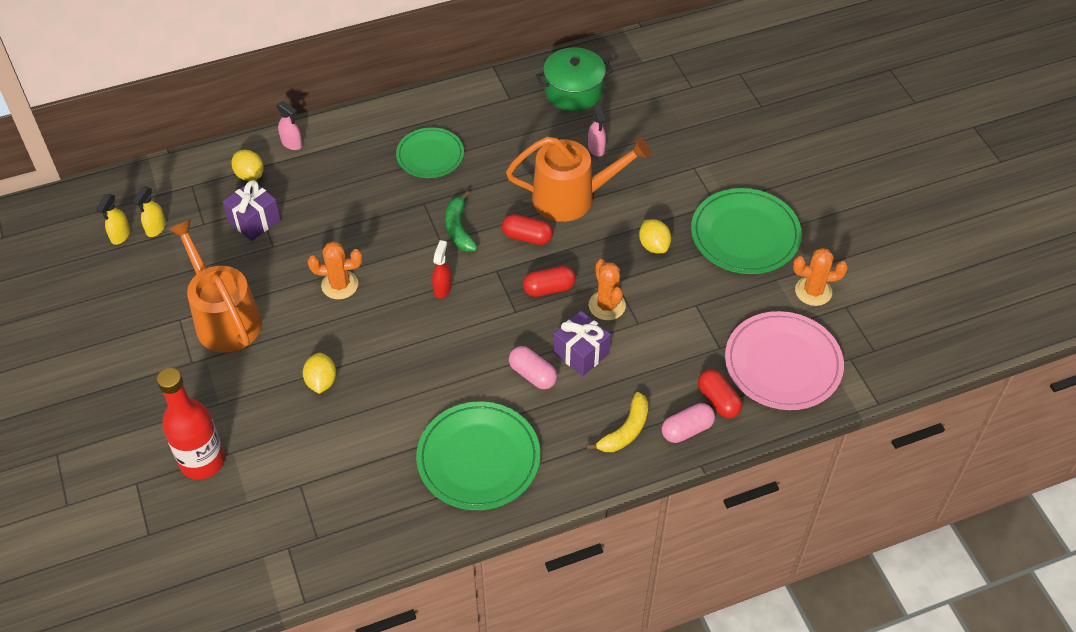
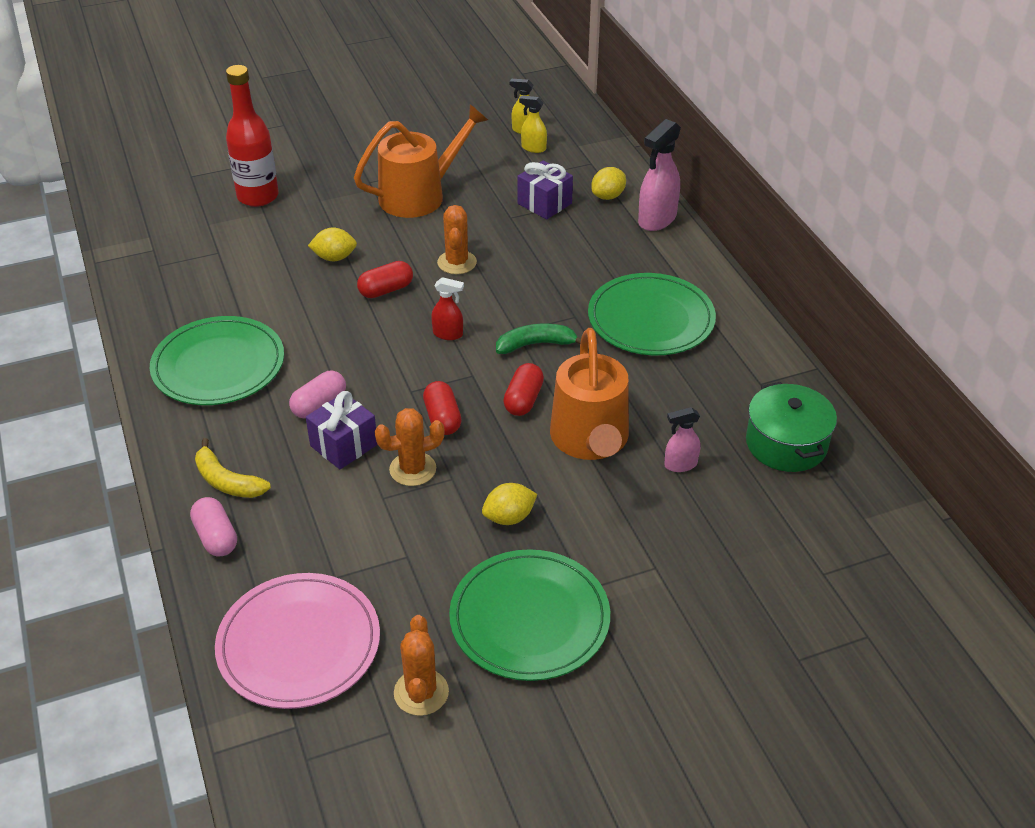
camera: 90 degrees right, 10 degrees down
pink spray bottle [277,101,302,150] -> pink spray bottle [638,119,681,231], size x1.79
green plate [396,127,464,178] -> green plate [588,273,716,355], size x1.55
red capsule [698,370,742,418] -> red capsule moved to [357,261,413,298]

